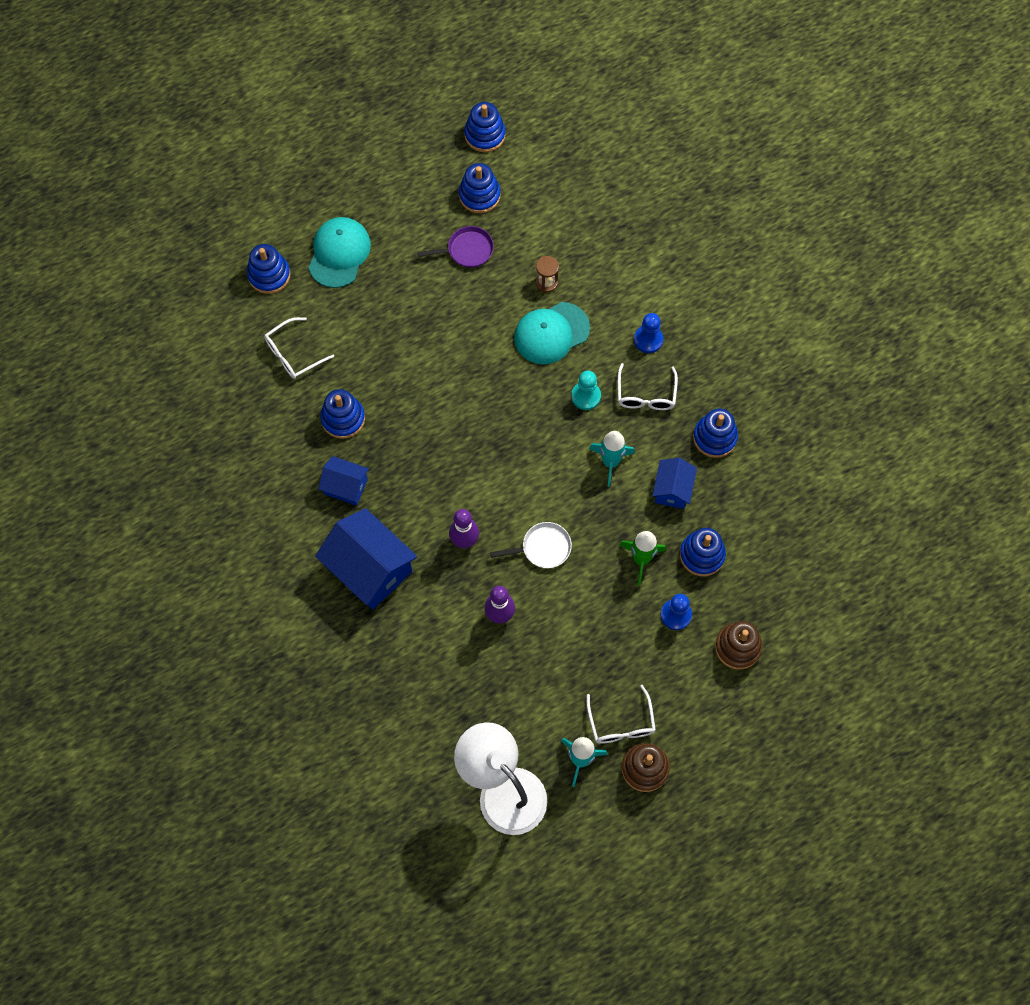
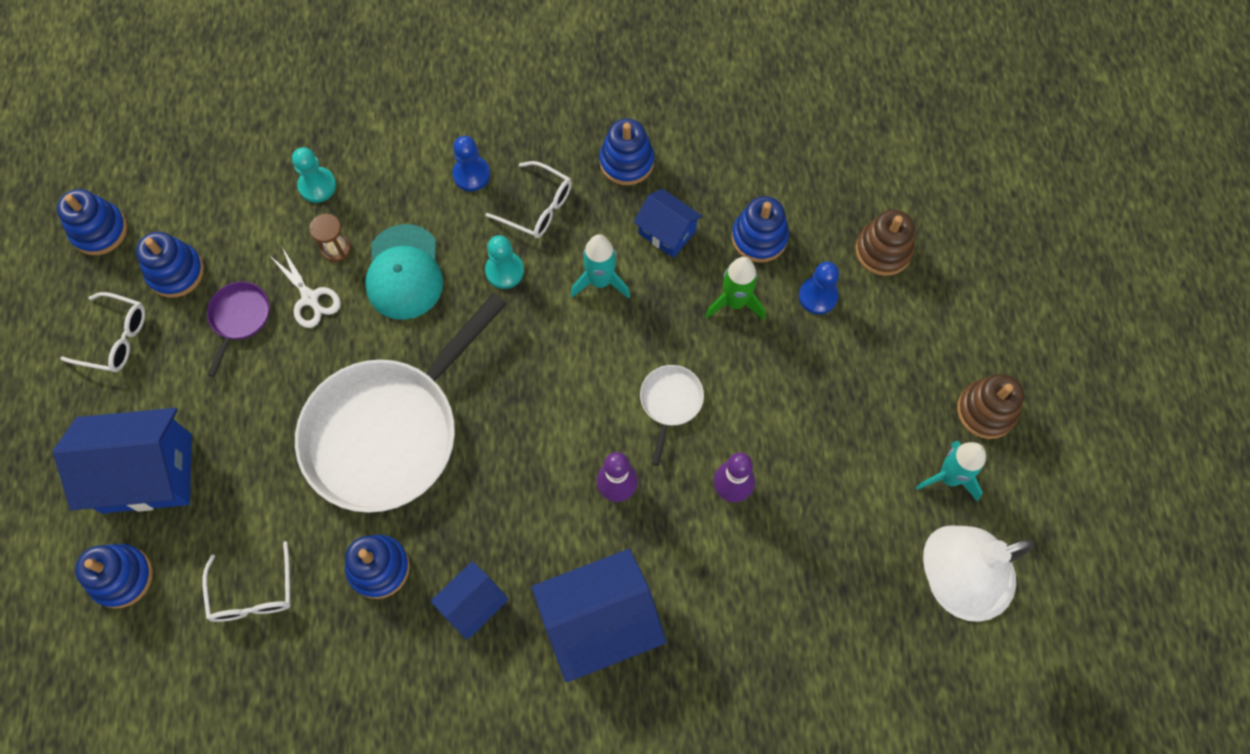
camera: 65 degrees left, 0 degrees up
turquoise cap [309,217,371,288] -> blue house [53,408,192,514]
white glasses [586,685,656,744] -> white glasses moved to [60,292,145,372]
none -> white scissors [269,247,341,328]
none -> turquoise pawn [292,147,336,203]
none -> white pan [295,293,507,513]

